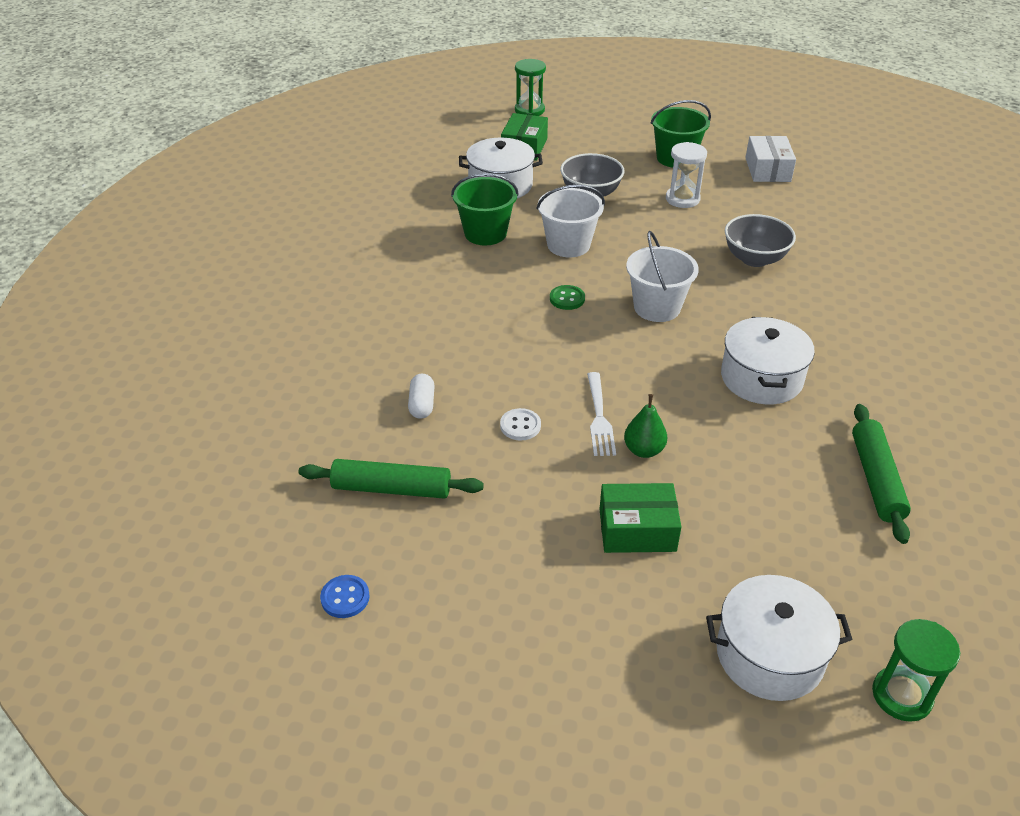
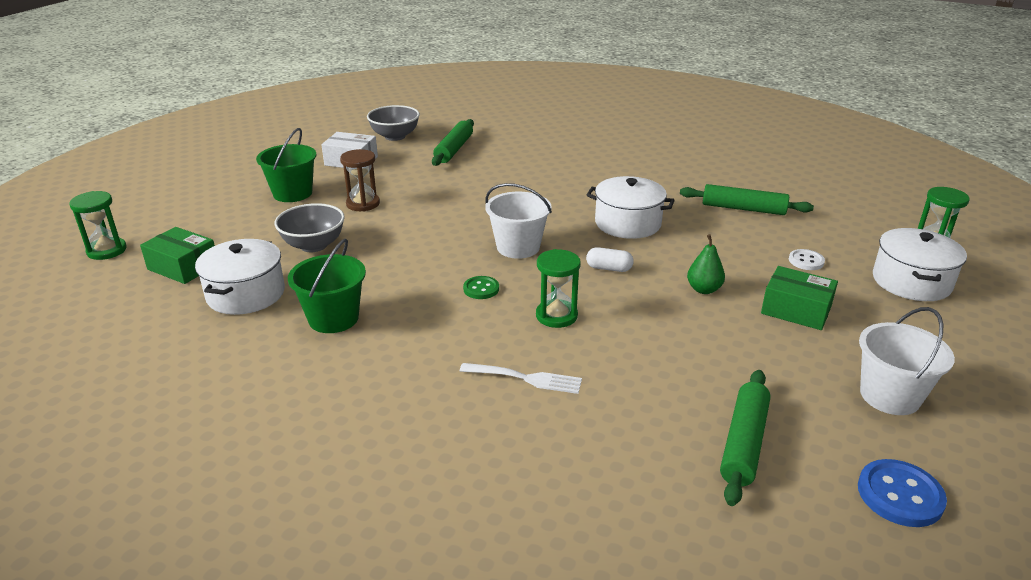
camera: 75 degrees left, 10 degrees down
blue button [320,575,370,618] -> blue button [858,459,947,527], size x1.59
white capsule [408,374,435,419] -> white capsule moved to [586,247,634,272]
white button [500,408,541,441] -> white button moved to [789,249,825,270]
white bucket [537,185,605,257] -> white bucket moved to [859,307,955,415]
white fork [587,372,616,456] -> white fork moved to [460,363,582,394]
green box [599,483,681,553] -> green box turned 75 degrees counterclockwise [761,266,838,330]
white hourglass [666,142,707,208] -> brown hourglass [340,149,380,211]
grey bowl [725,214,796,267] -> grey bowl moved to [367,105,420,141]
none -> green rolling pin [432,119,474,166]
none -> green hourglass [536,249,581,328]

